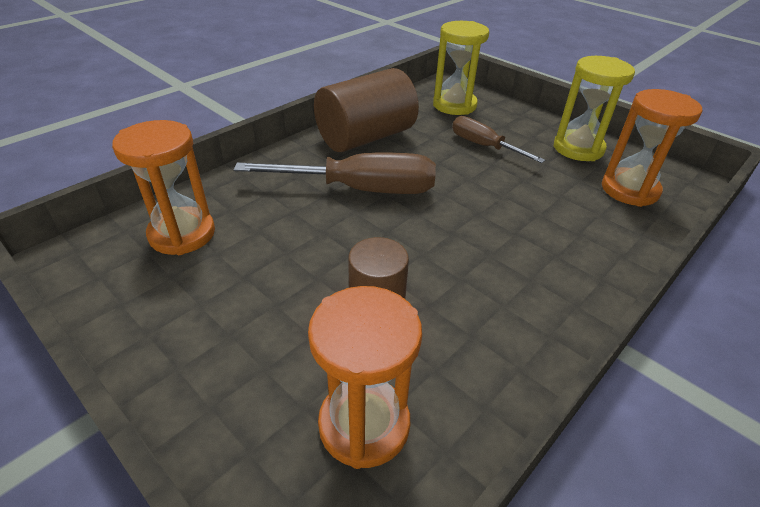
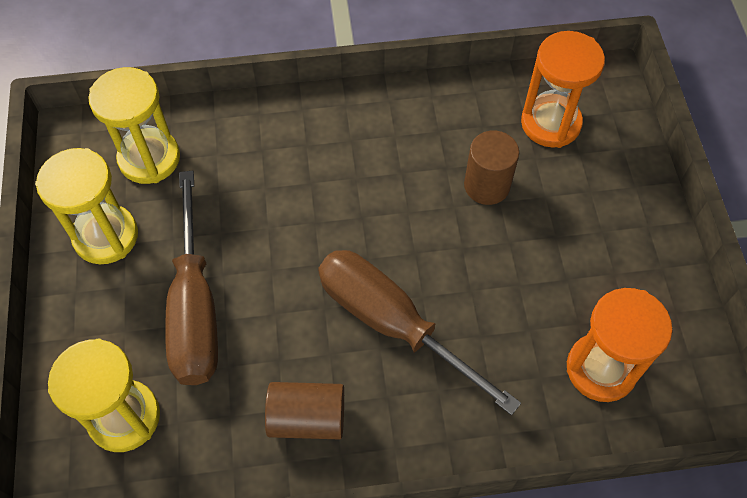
camera: 140 degrees left, 20 degrees up
brown cylinder [314,68,419,152] -> brown cylinder [265,382,344,439], size x0.60
brown screwdriver [452,116,545,163] -> brown screwdriver [165,171,218,385], size x1.67
orange hourglass [602,89,702,207] -> yellow hourglass [88,67,180,184]

